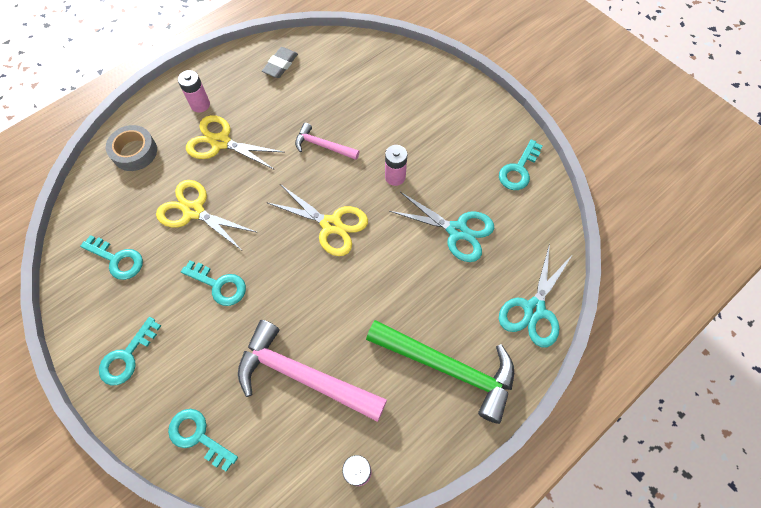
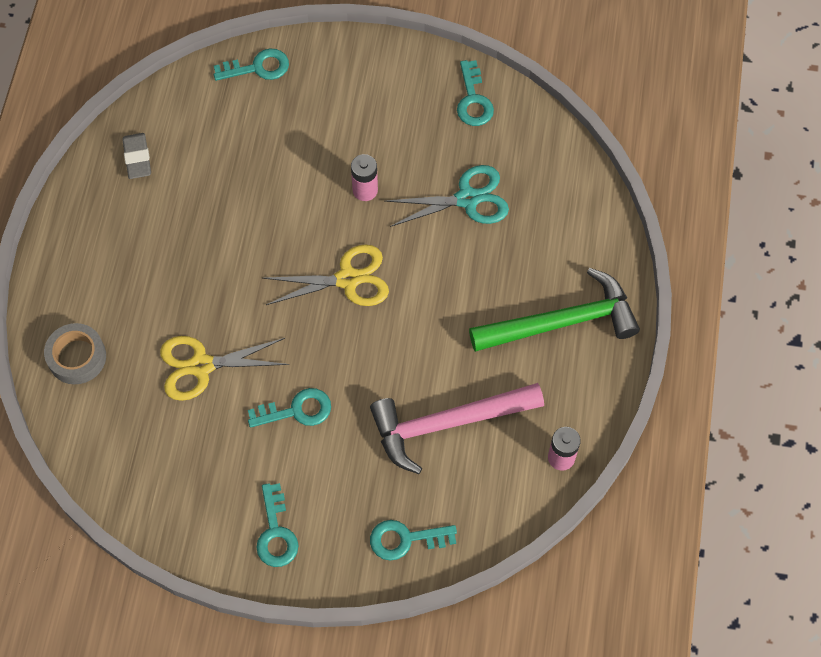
camera: 40 degrees left, 0 degrees up
turquoise key [80,235,143,280] -> turquoise key moved to [214,49,289,81]
pink battery [178,70,210,112] -> none
yellow scissors [186,115,283,170] -> none
pink hammer [295,123,360,160] -> none
turquoise scissors [499,243,573,347] -> none

